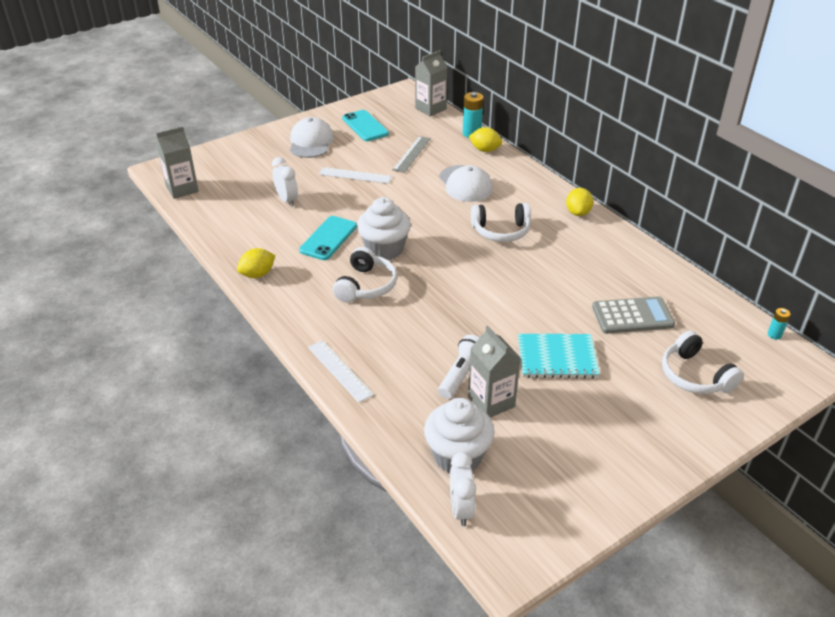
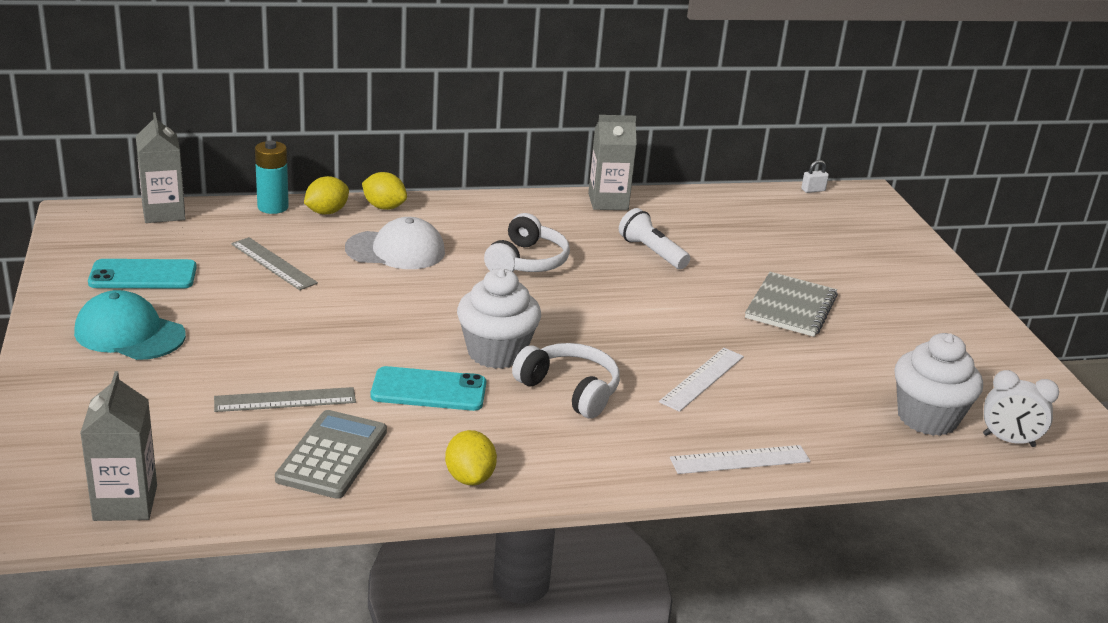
camera: 70 degrees left, 10 degrees down
white clock [272,157,298,207] -> grey ruler [214,387,356,412]
white cap [290,117,334,158] -> turquoise cap [74,290,186,360]
turquoise phone [299,216,357,260] -> turquoise phone turned 45 degrees counterclockwise [371,366,486,411]
white ruler [319,167,392,184] -> white ruler moved to [659,348,744,412]
white flashlight [438,335,479,399] -> white flashlight moved to [619,208,690,269]
grey carton [468,326,520,418] -> grey carton moved to [588,115,637,210]
turquoise notebook [518,334,600,378] -> grey notebook [745,272,838,337]
yellow lemon [566,188,593,216] -> yellow lemon moved to [362,172,407,210]
grey calculator [592,296,675,334] -> grey calculator moved to [275,410,387,499]
white headphones [662,330,744,394] -> none
turquoise battery [768,308,791,340] -> white padlock [801,160,829,193]

